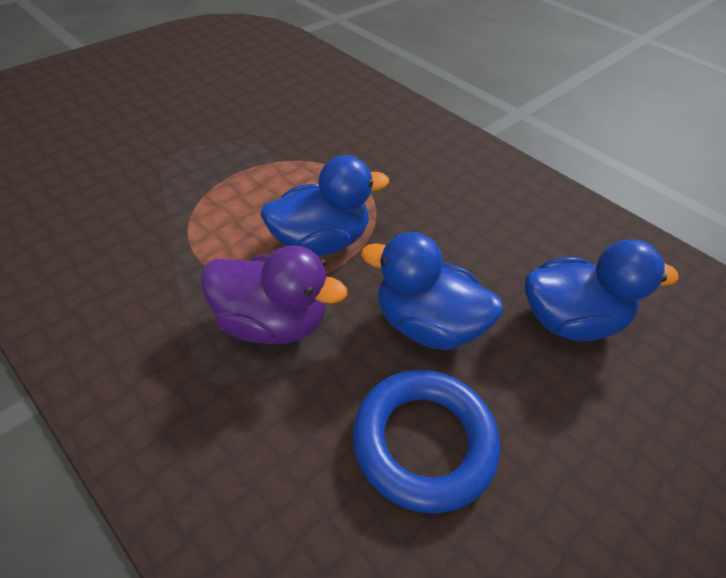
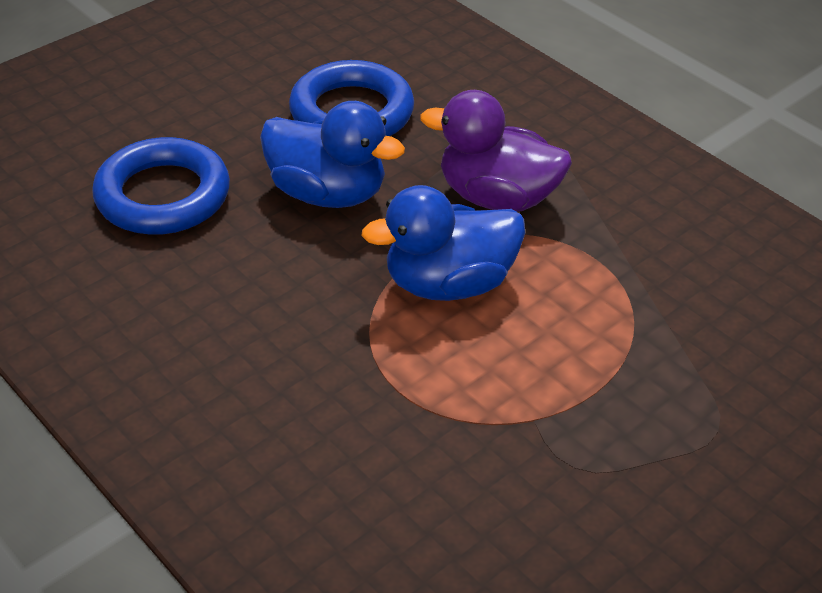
camera: 175 degrees left, 5 degrees down
blue duck [525,240,679,341] -> blue ring [92,137,230,235]

